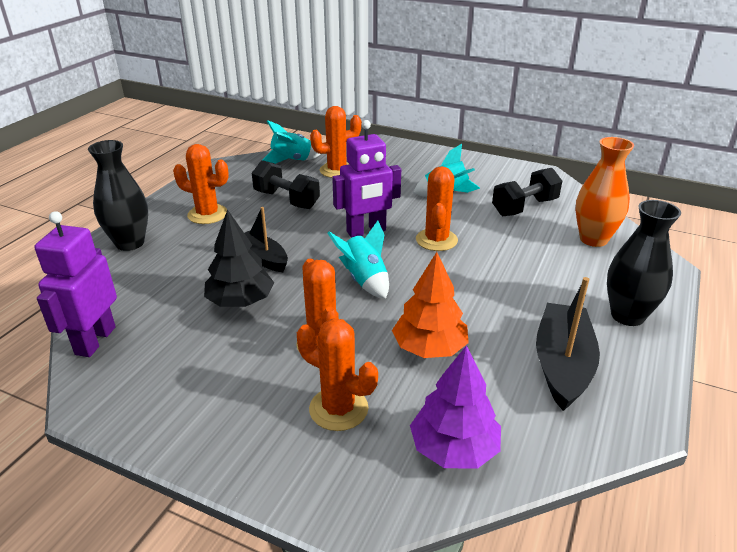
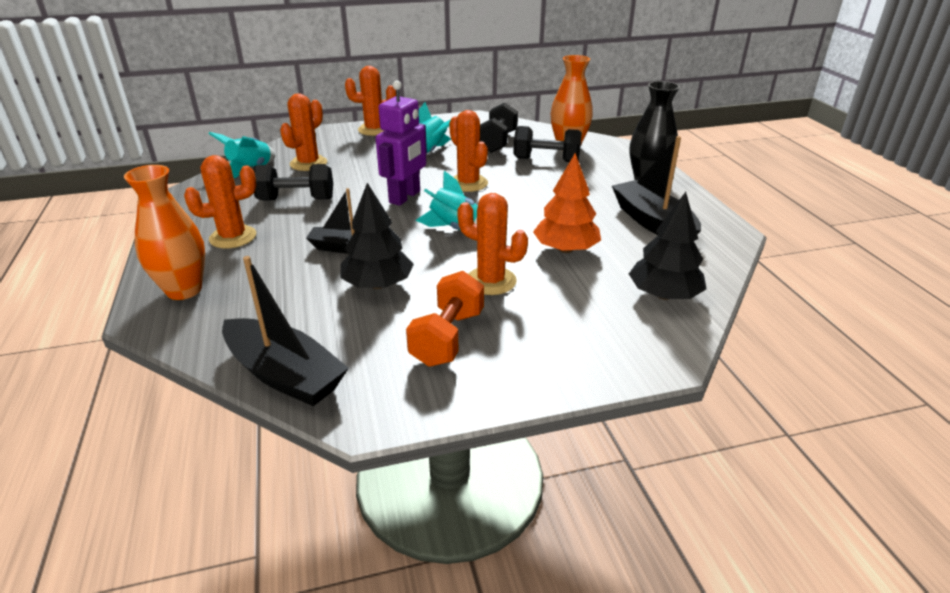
camera: 40 degrees left, 0 degrees up
purple robot [34,211,117,357] -> black boat [222,256,349,406]
black vase [88,140,148,251] -> orange vase [124,165,205,300]
orange cactus [297,319,378,431] -> orange cactus moved to [345,66,396,136]
purple tree [410,345,501,469] -> black tree [629,192,707,300]
none -> orange dumbbell [406,271,484,367]
none -> black dumbbell [513,126,582,162]

